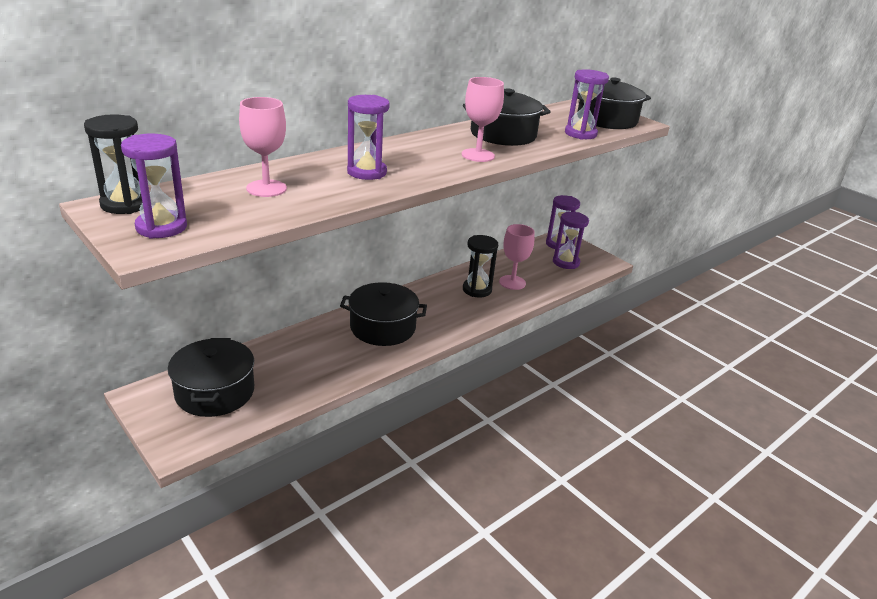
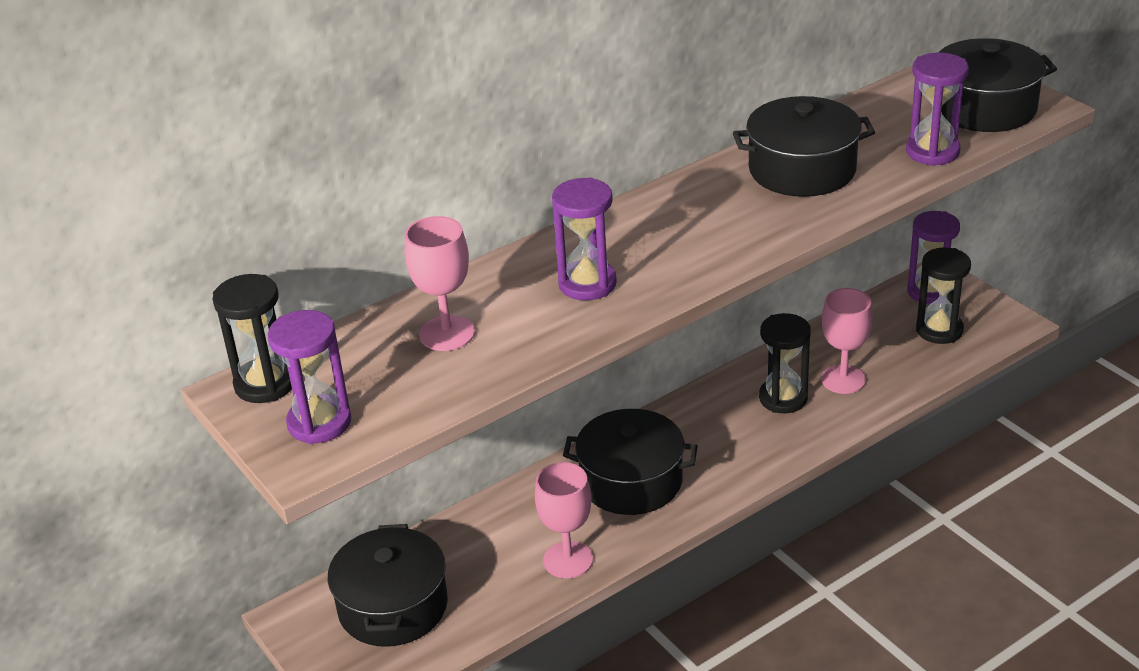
camera: 10 degrees right, 5 degrees up
pink goblet [462,77,504,162] -> pink goblet moved to [535,462,593,578]
purple hourglass [553,212,589,269] -> black hourglass [916,247,971,344]

